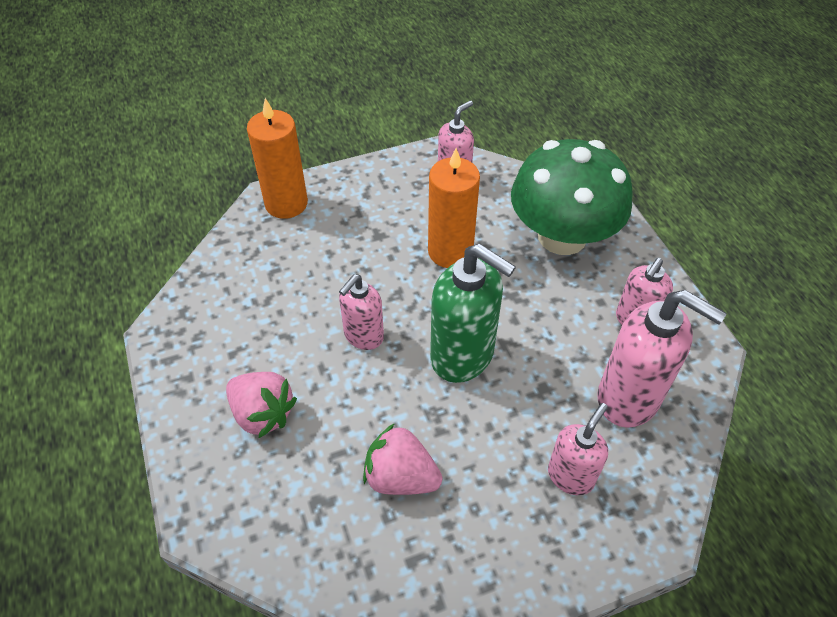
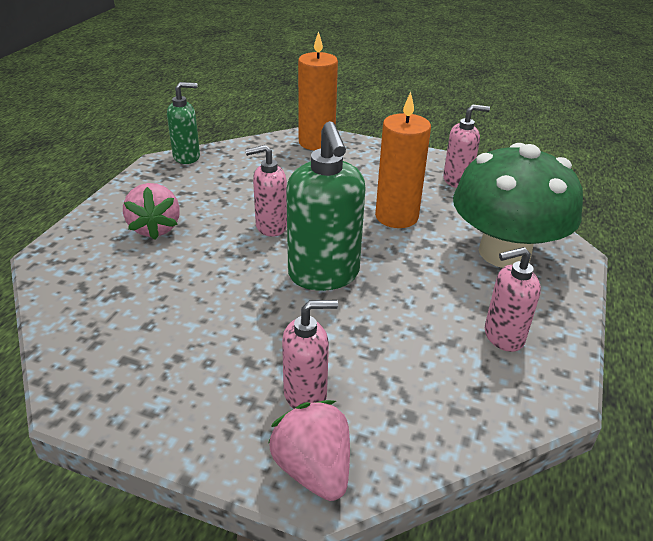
camera: 40 degrees right, 15 degrees down
pink strawberry [363,423,442,495] -> pink strawberry moved to [268,400,350,501]
pink soap dispenser [597,290,727,428] -> none
none -> green soap dispenser [167,82,200,164]

